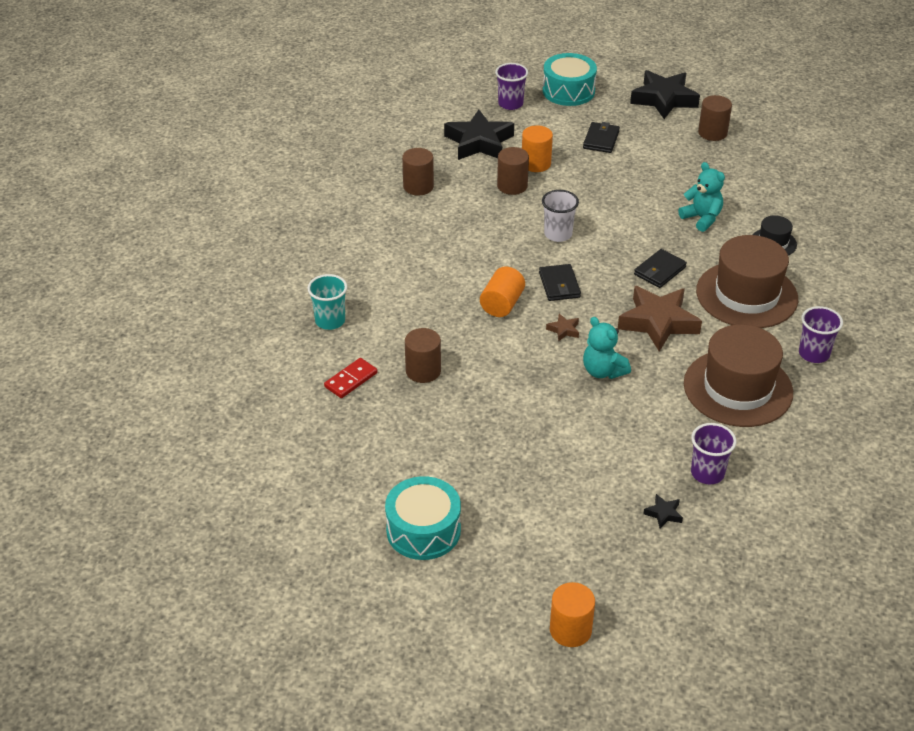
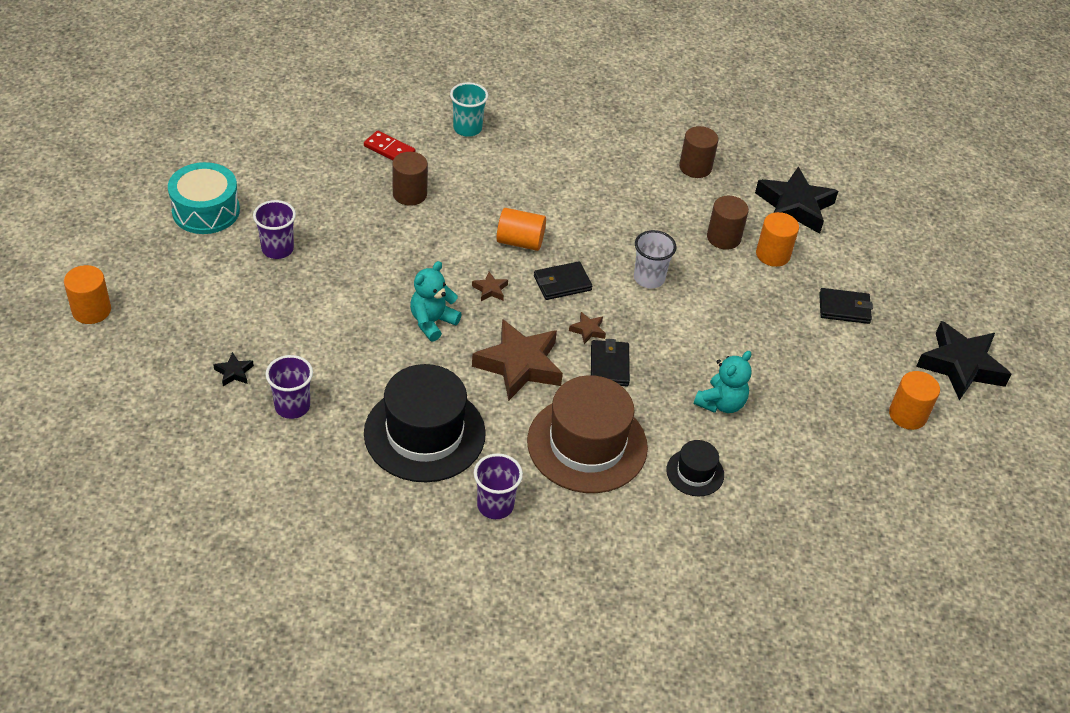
camera: 75 degrees right, 5 degrees up
purple cup [495,63,528,110] -> purple cup moved to [253,200,296,259]
turquoise drum [543,53,597,106] -> none
black wallet [634,249,687,288] -> black wallet turned 60 degrees clockwise [591,339,630,386]
brown hat [684,324,793,427] -> black hat [364,364,486,482]
brown cylinder [698,95,732,141] -> orange cylinder [889,371,940,430]
none -> brown star [569,312,606,344]

